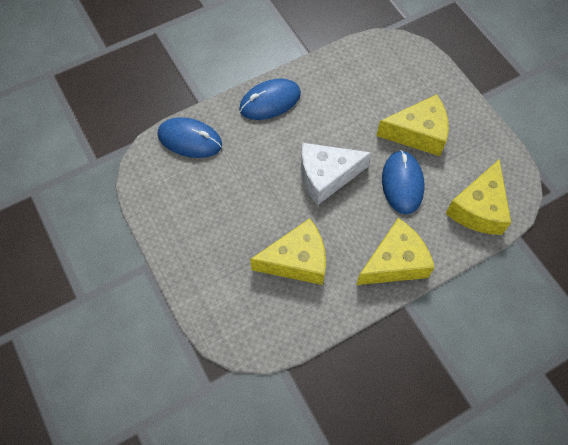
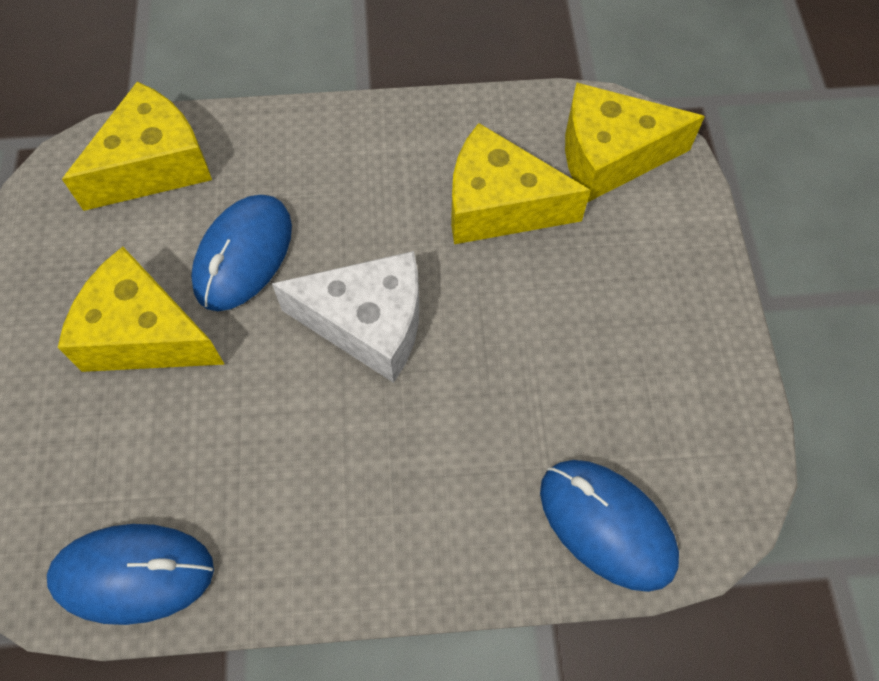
camera: 155 degrees left, 0 degrees up
blue mouse [239,79,301,120] -> blue mouse moved to [47,524,214,625]
yellow cheese [356,218,435,285] -> yellow cheese moved to [565,83,705,203]

